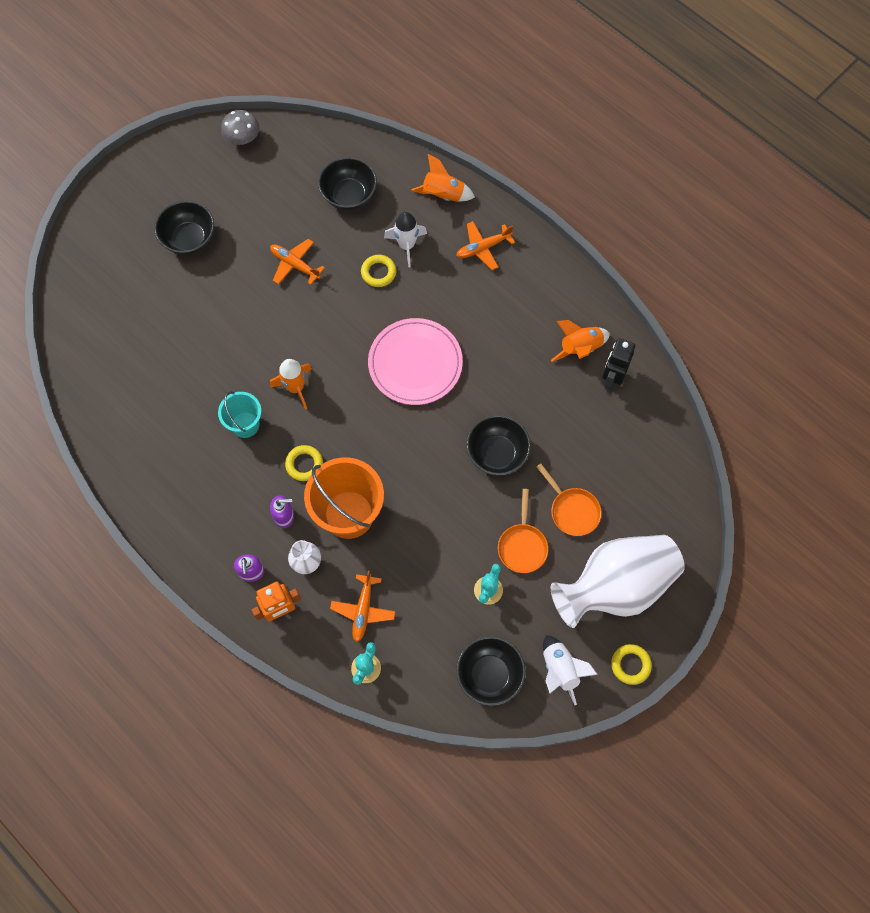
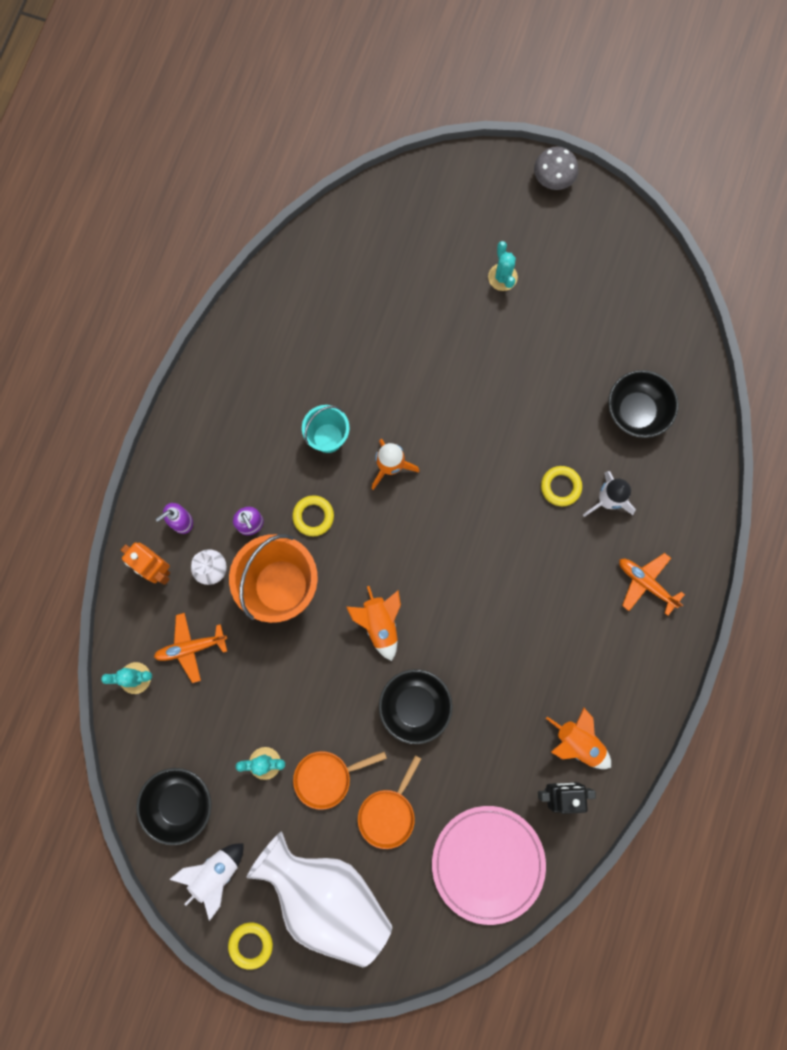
camera: 65 degrees right, 10 degrees up
black bowl [154,201,214,255] -> turquoise cactus [488,241,518,291]
grey mushroom [221,110,259,145] -> grey mushroom moved to [534,146,578,190]
orange plane [270,239,325,285] -> none
pink plate [368,318,463,405] -> pink plate moved to [432,806,546,925]
orange rocket [411,154,475,202] -> orange rocket moved to [347,586,401,661]

